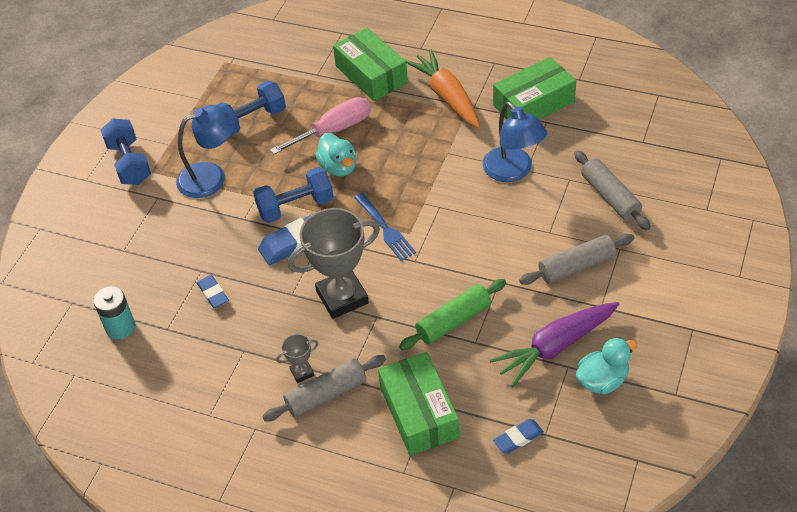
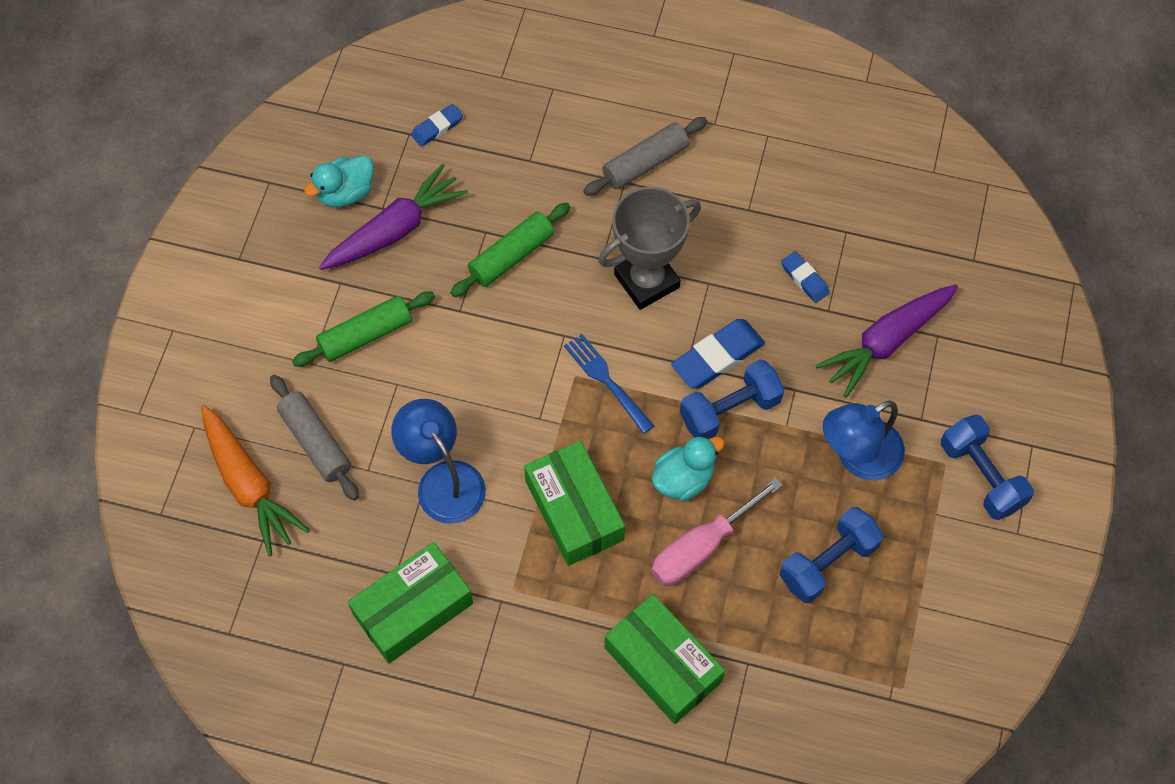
camera: 170 degrees right, 15 degrees up
turquoise battery [93,286,135,340] -> none
grey trophy [276,334,319,383] -> none
turquoise duck [315,133,356,176] -> turquoise duck turned 90 degrees clockwise [652,436,725,501]
green box [378,352,460,456] -> green box moved to [524,441,625,566]
orange carrot [405,49,480,128] -> orange carrot moved to [201,405,310,556]
grey rolling pin [519,234,634,285] -> green rolling pin [292,292,435,367]
none -> purple carrot [815,284,958,398]

